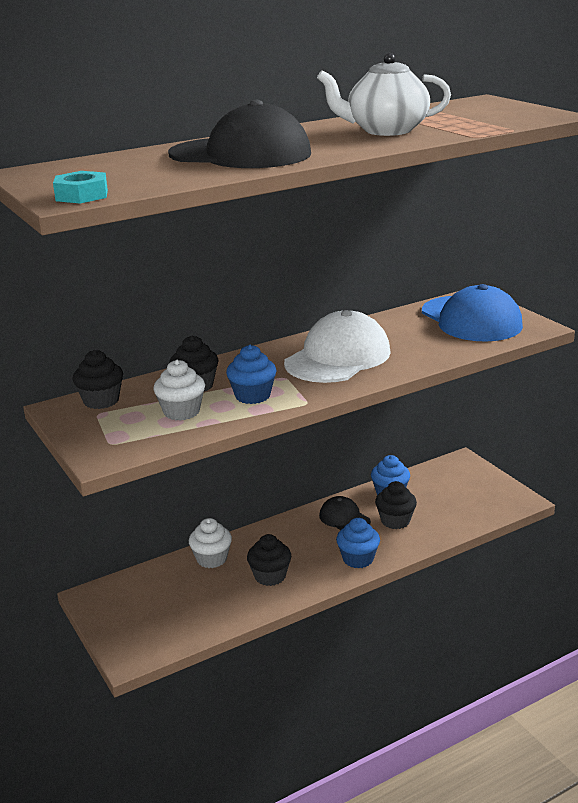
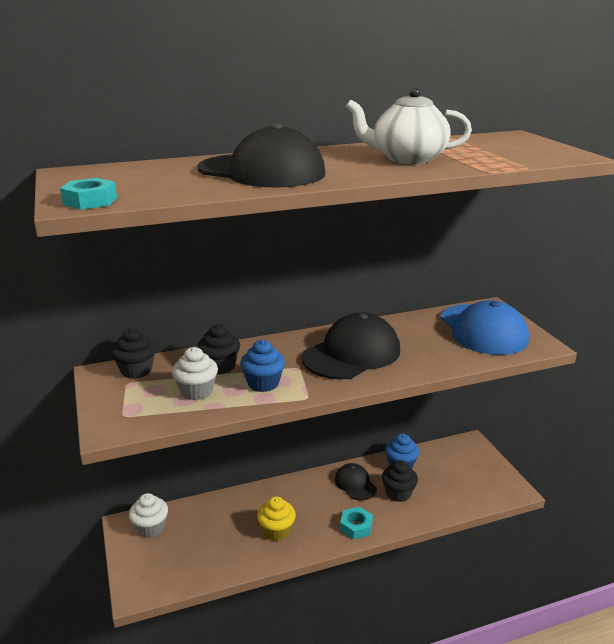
camera: 10 degrees right, 0 degrees up
white cupcake [189,518,232,568] -> white cupcake moved to [129,493,168,538]
black cupcake [247,534,291,586] -> yellow cupcake [257,496,296,541]
white cap [284,310,391,383] -> black cap [302,312,400,380]
blue cupcake [336,518,380,568] -> turquoise nut [340,507,373,540]

